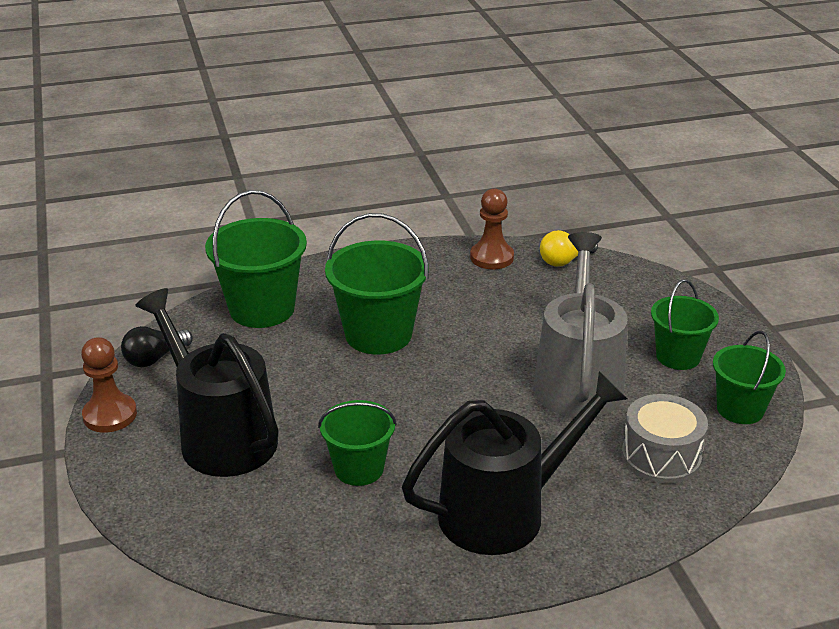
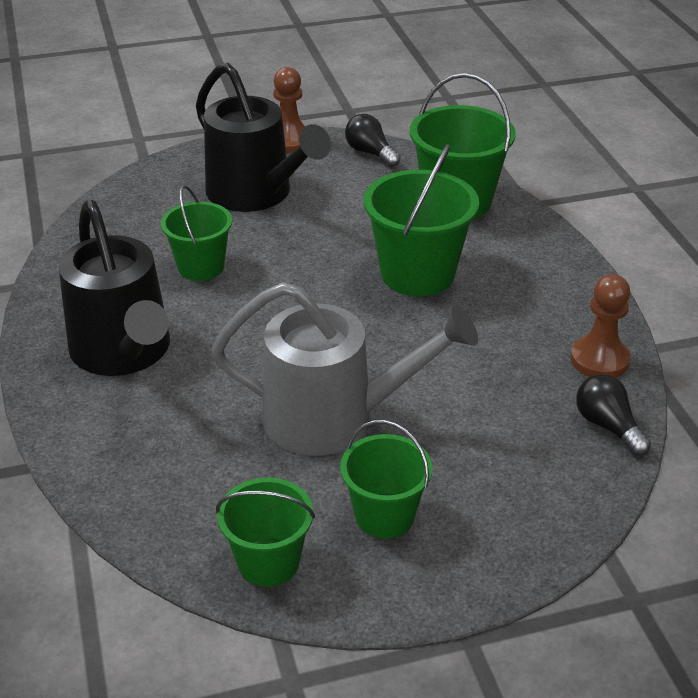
camera: 90 degrees right, 5 degrees up
black watering can [135,288,279,477] -> black watering can turned 90 degrees clockwise [196,62,331,212]
yellow light bulb [540,230,598,267] -> black light bulb [576,374,651,456]
grey drum [622,394,708,484] -> none

